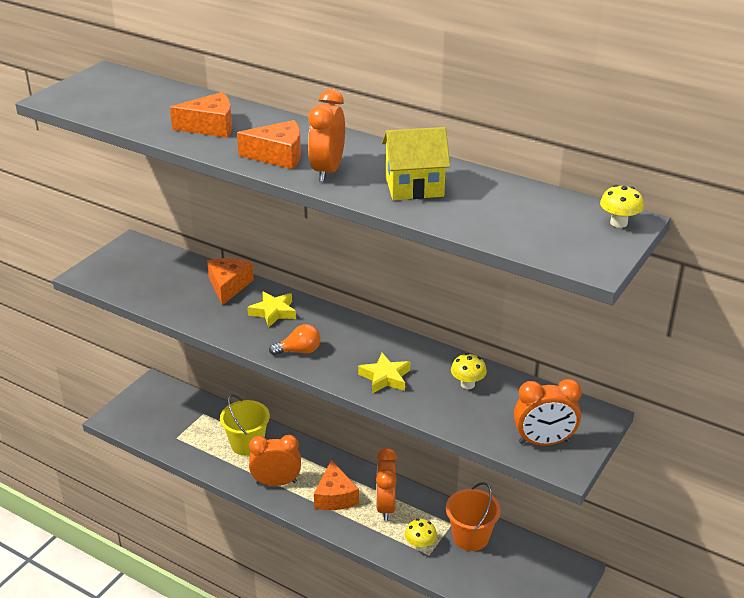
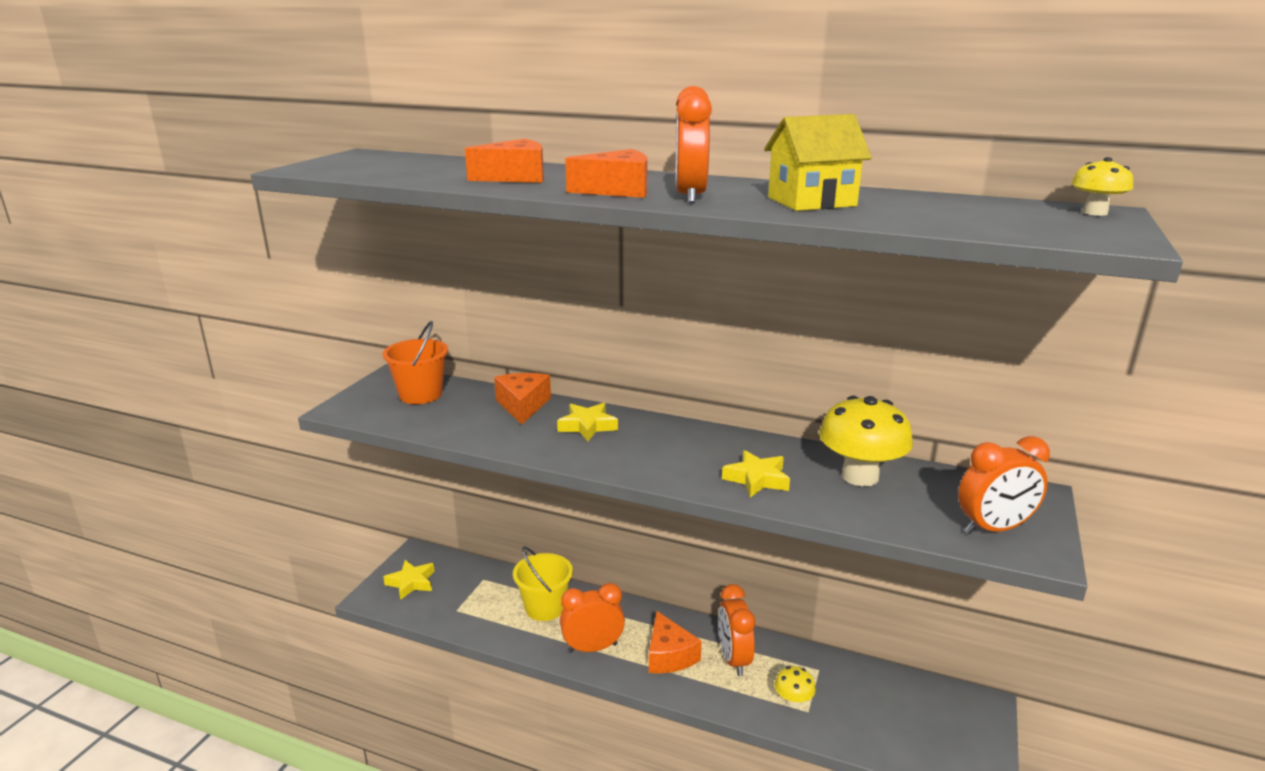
camera: 10 degrees left, 10 degrees down
orange light bulb [269,324,321,355] -> none
orange bucket [446,482,501,551] -> orange bucket moved to [383,321,448,404]
yellow mushroom [451,353,487,389] -> yellow mushroom [819,396,913,486], size x1.99
none -> yellow star [383,560,435,600]

